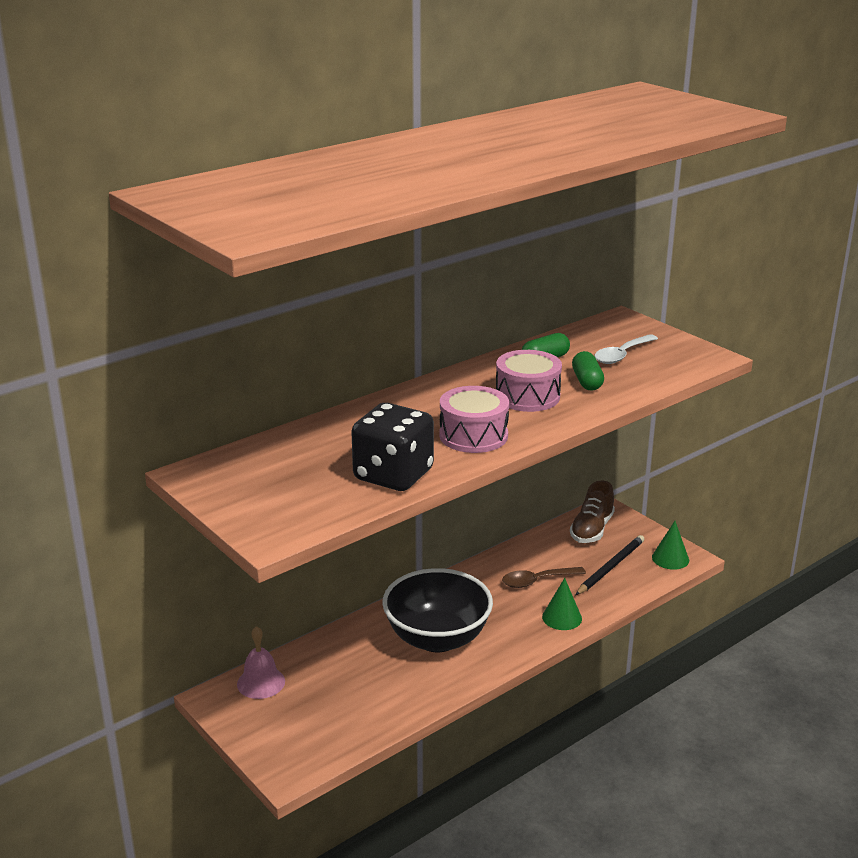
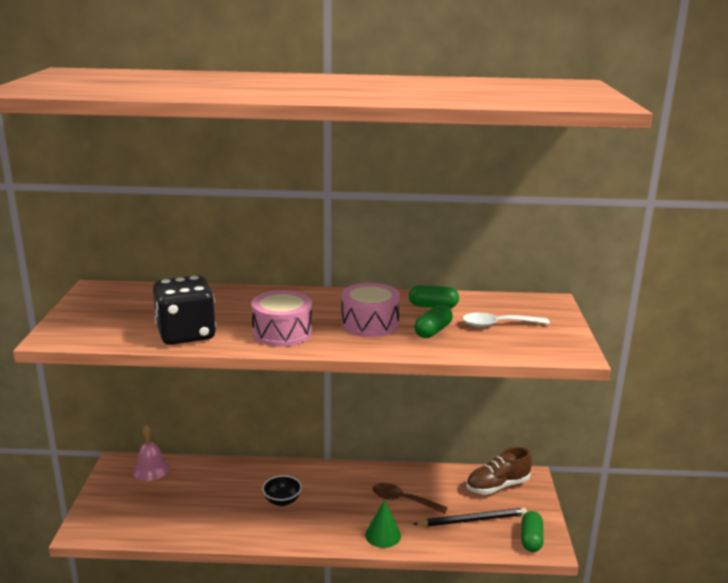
camera: 40 degrees right, 5 degrees down
black bowl [382,568,493,652] -> black bowl [262,475,302,506], size x0.43
green cone [652,521,689,570] -> green capsule [521,511,543,552]

